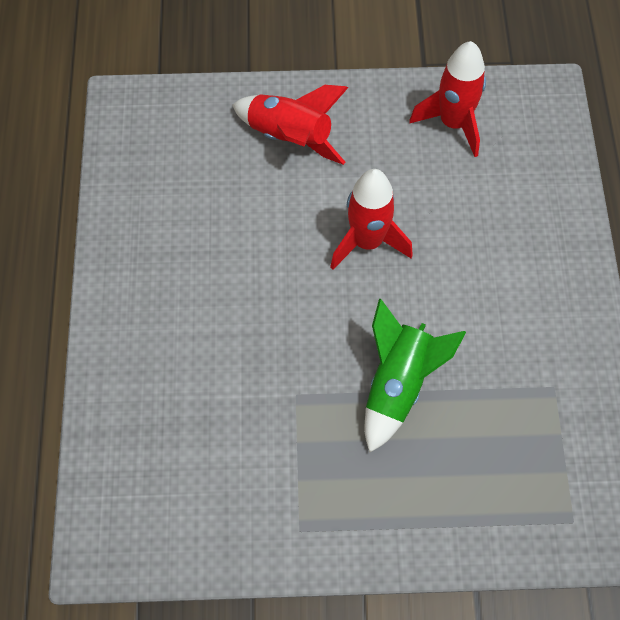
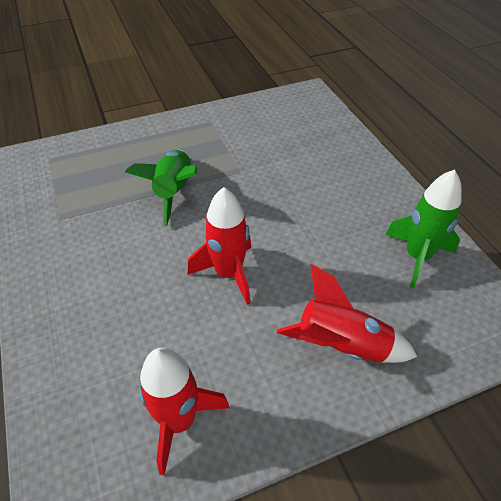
camera: 160 degrees right, 15 degrees down
none -> green rocket [385,169,462,288]

